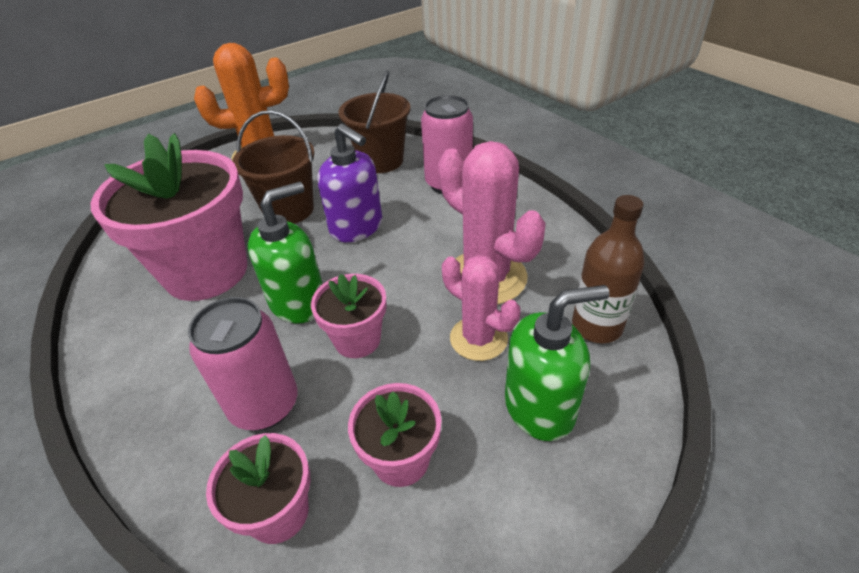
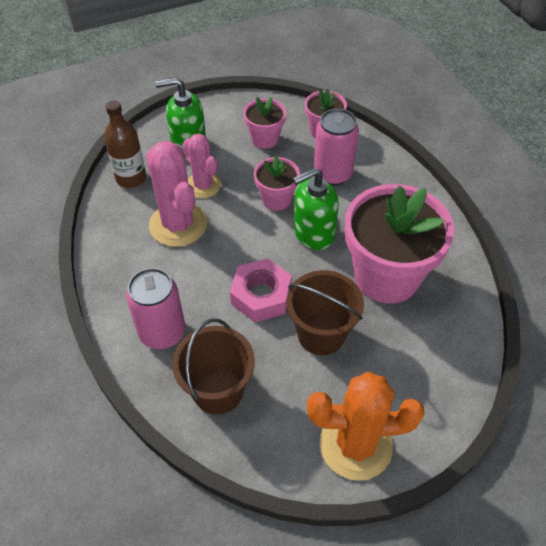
camera: 170 degrees left, 10 degrees up
purple soap dispenser [317,123,382,242] -> pink nut [230,258,292,323]

